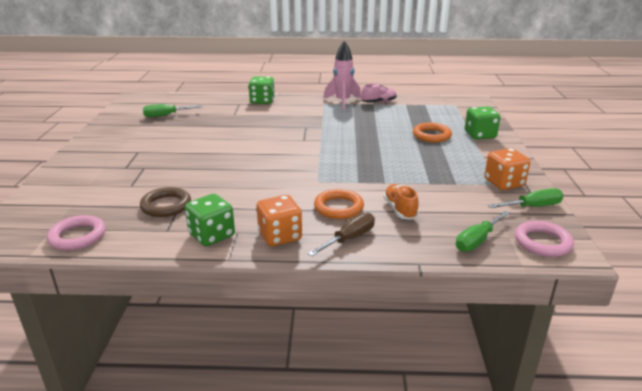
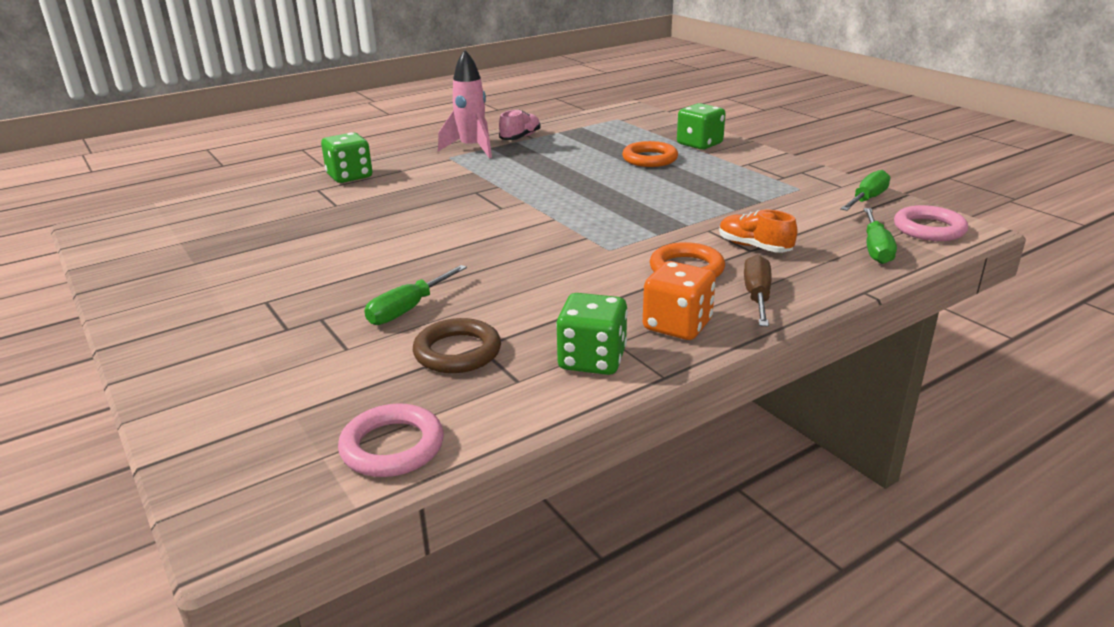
camera: 35 degrees left, 0 degrees up
green screwdriver [143,104,202,117] -> green screwdriver moved to [364,265,467,325]
orange dice [484,148,530,190] -> none

